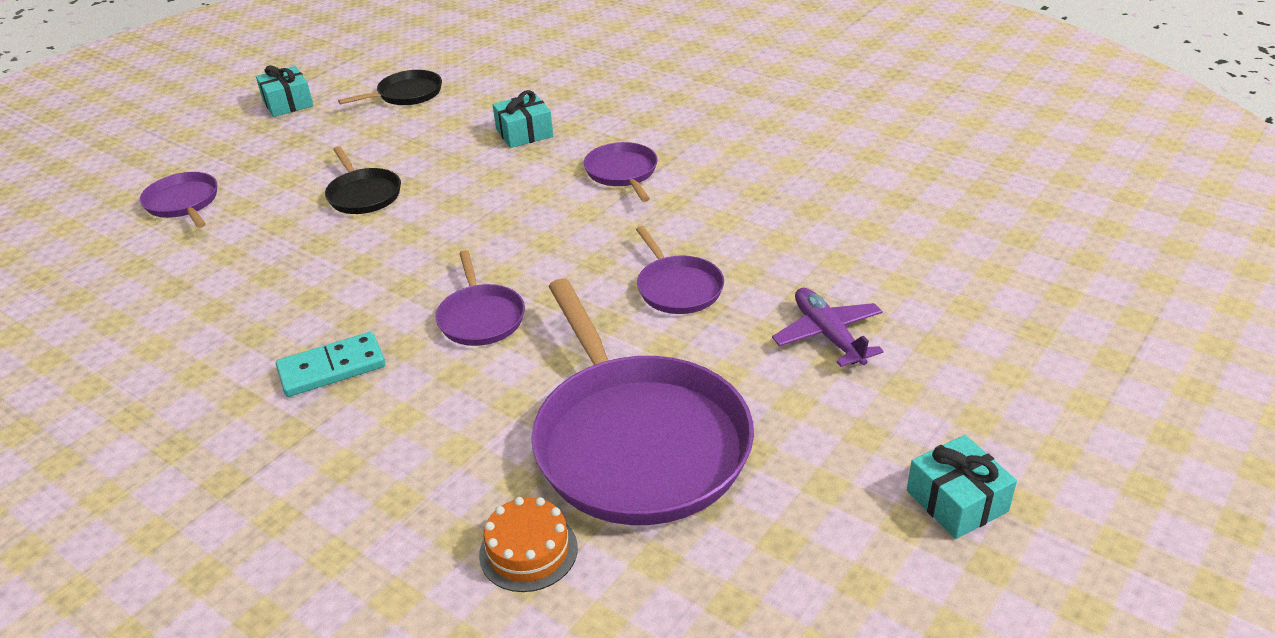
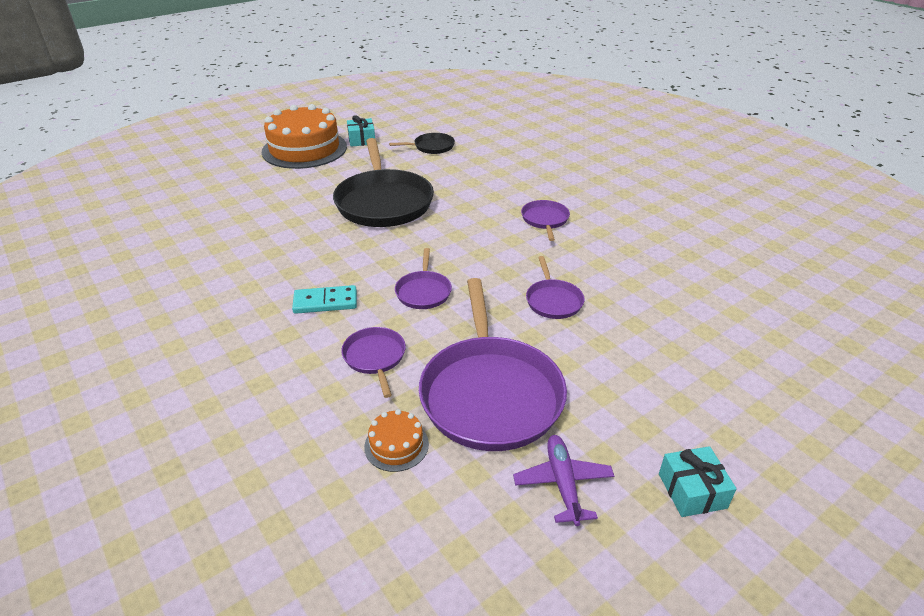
camera: 15 degrees right, 0 degrees up
purple pan [140,172,217,228] -> purple pan moved to [341,327,406,398]
black pan [325,146,401,214] -> black pan [333,138,434,227], size x2.11
turquoise gift [493,90,553,148] -> none
purple plane [772,288,884,367] -> purple plane moved to [513,435,614,526]
none -> orange cake [262,104,347,169]

